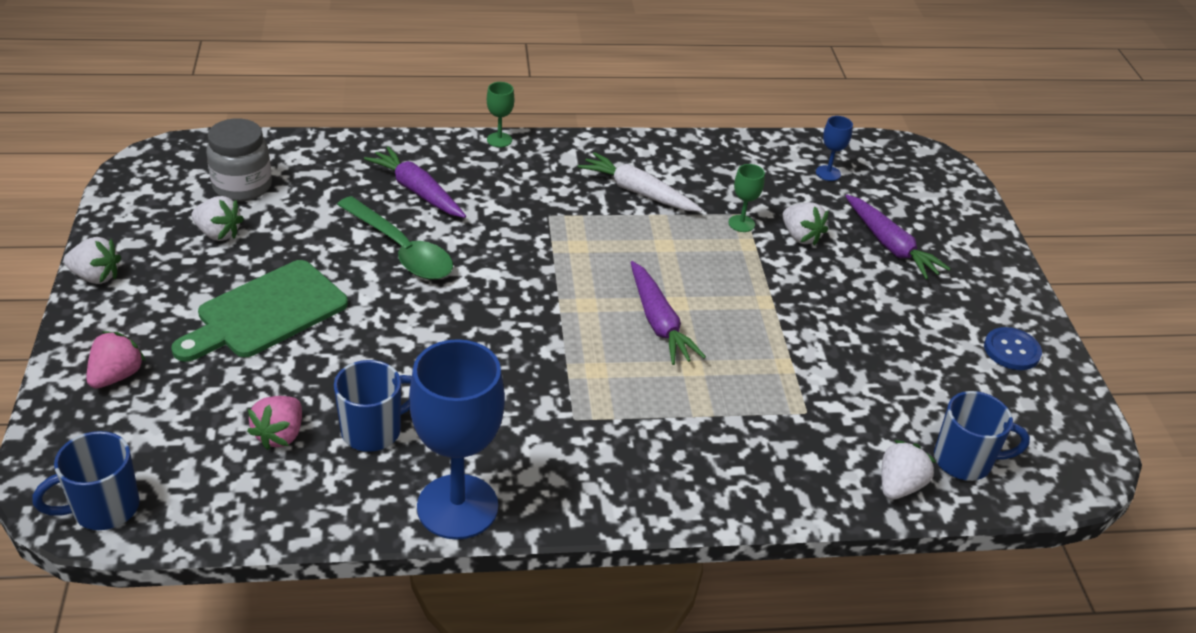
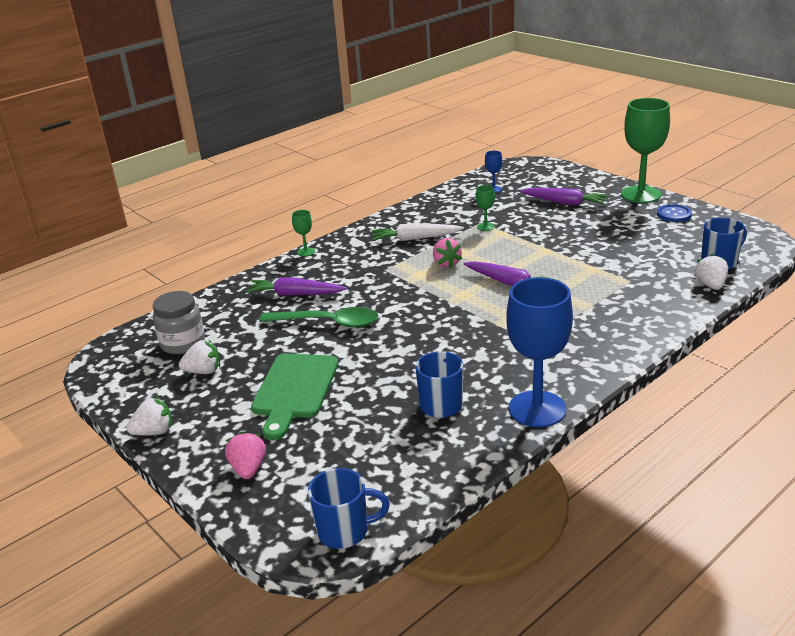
camera: 30 degrees left, 10 degrees down
blue mug [32,431,140,530] -> blue mug turned 120 degrees counterclockwise [308,468,390,549]
pink strawberry [247,396,302,450] -> pink strawberry moved to [433,238,462,268]
white strawberry [782,202,829,246] -> none
none -> green goblet [621,98,670,203]

